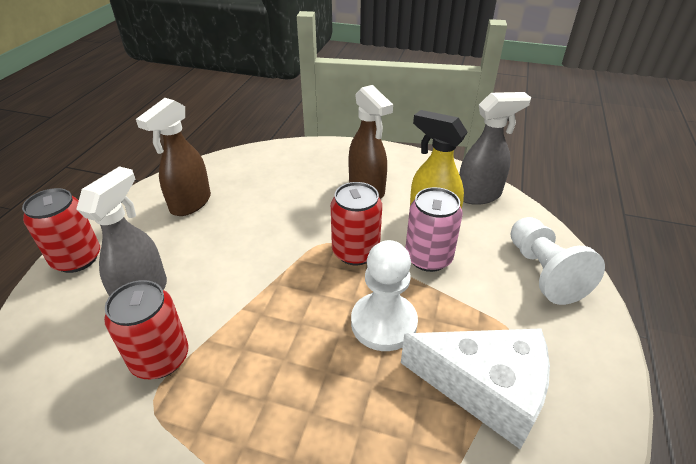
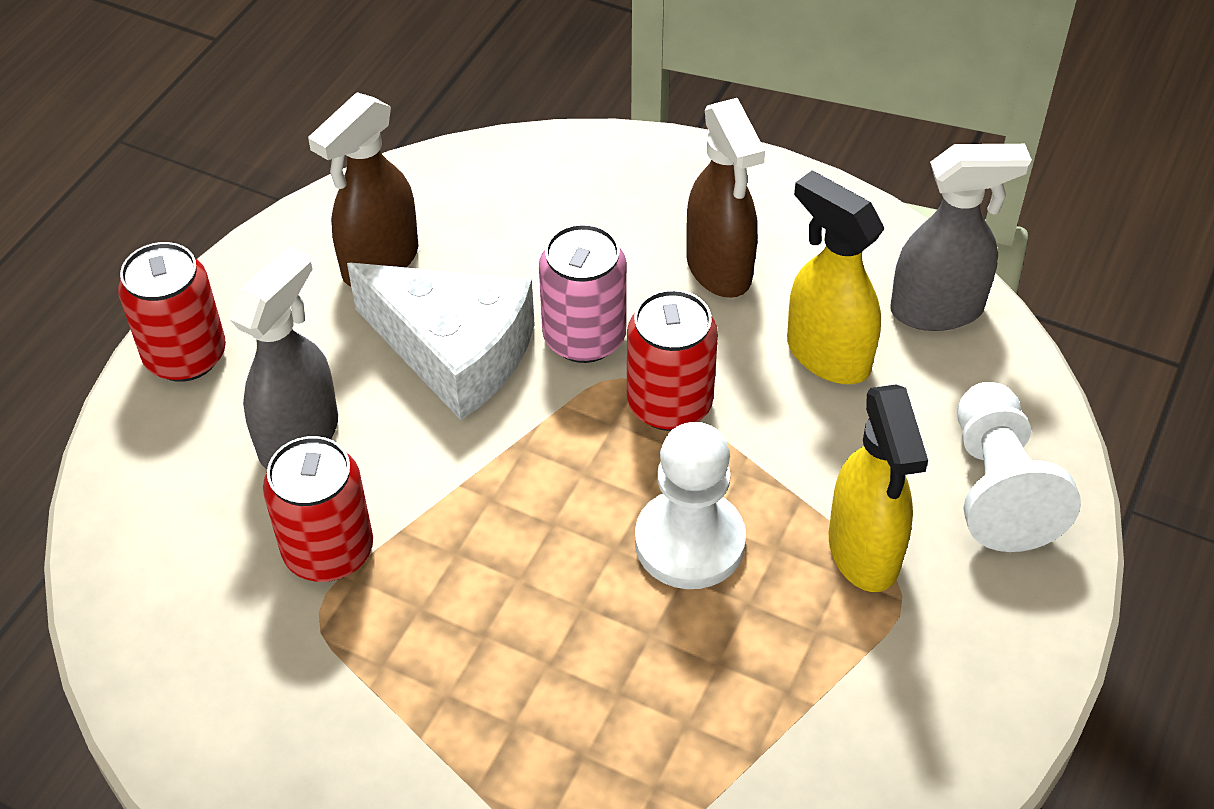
camera: 10 degrees right, 10 degrees up
white cheese [401,328,550,450] -> white cheese moved to [347,263,535,420]
pink can [405,187,463,272] -> pink can moved to [539,224,627,363]
none -> yellow spray bottle [829,385,928,592]

